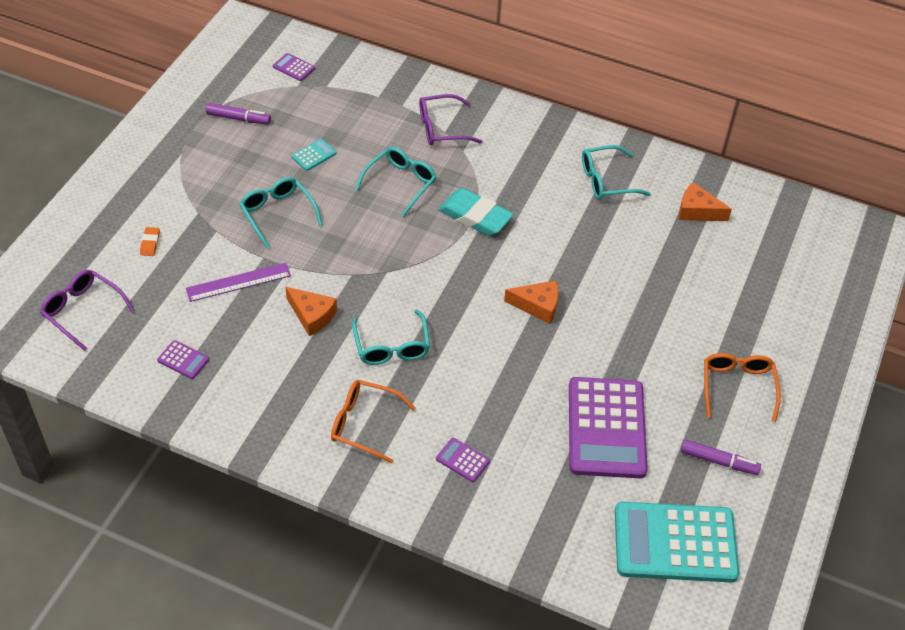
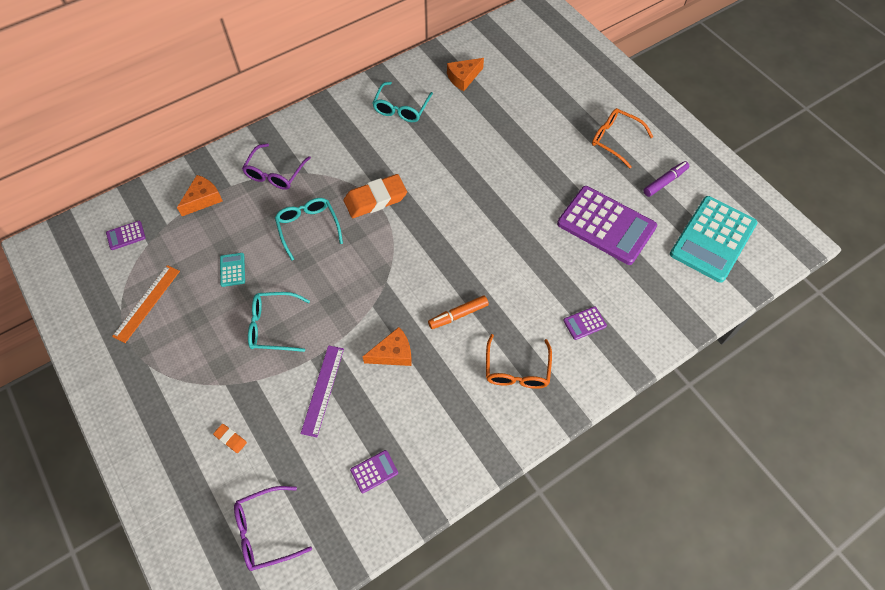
camera: 55 degrees left, 10 degrees up
purple marker [206,103,271,124] -> orange ruler [112,265,180,343]
orange glasses [331,380,416,464] -> orange glasses turned 45 degrees counterclockwise [486,334,552,389]
turquoise glasses [352,310,430,365] -> orange marker [428,296,489,329]
turquoise eraser [438,188,514,236] -> orange eraser [344,174,407,218]
orange cheese [504,280,559,324] -> orange cheese moved to [177,175,223,216]

